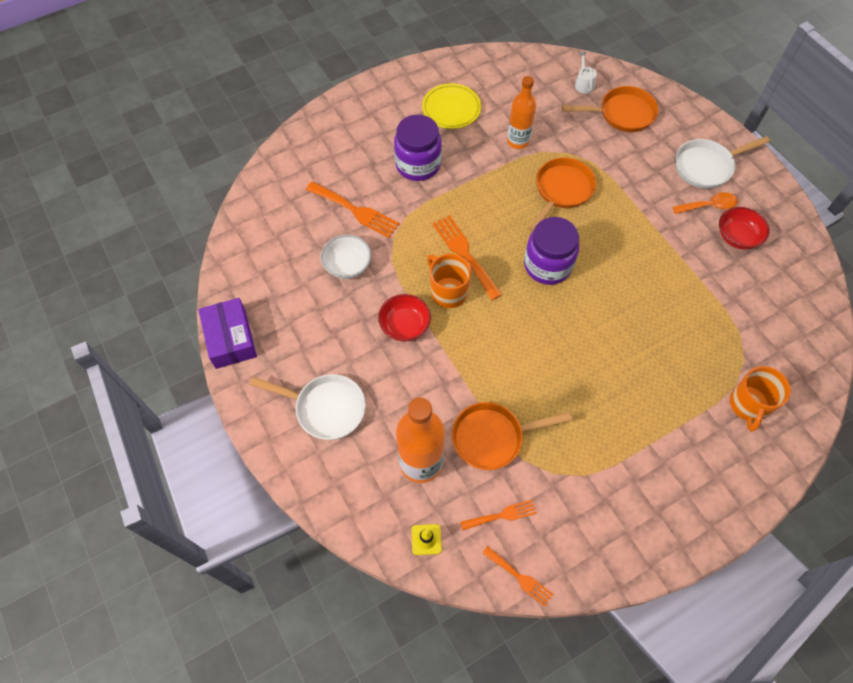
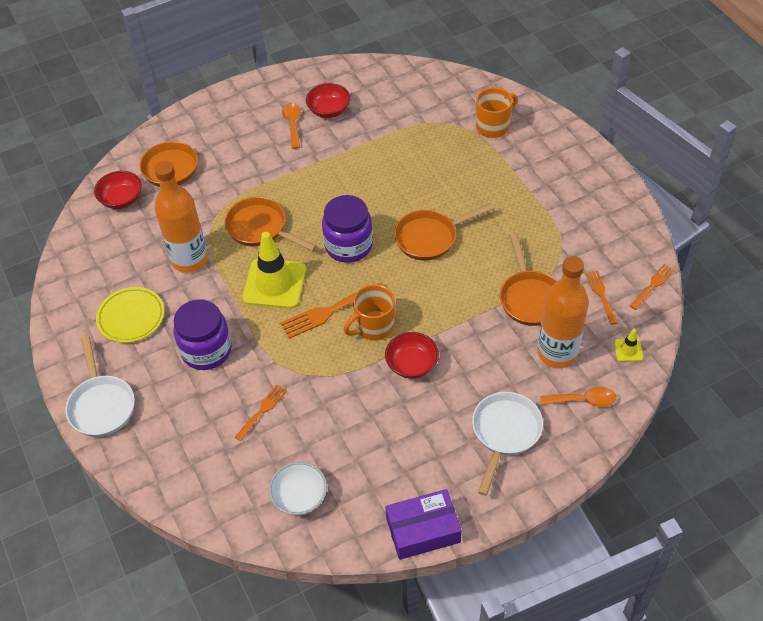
camera: 85 degrees left, 10 degrees down
orange fork [306,182,400,238] -> orange fork [235,384,287,441], size x0.61
white bowl [321,235,371,279] -> white bowl moved to [269,462,327,515]
orange bottle [507,76,536,149] -> orange bottle [154,161,208,273], size x1.51
white watering can [575,52,597,94] -> red bowl [94,171,142,209]
white pan [676,136,771,189] -> white pan moved to [65,336,135,437]
orange mug [730,366,791,432] -> orange mug turned 60 degrees counterclockwise [476,87,517,138]
none -> yellow traffic cone [242,232,306,309]
none -> orange pan [394,203,494,261]
none -> orange spoon [540,387,616,407]

